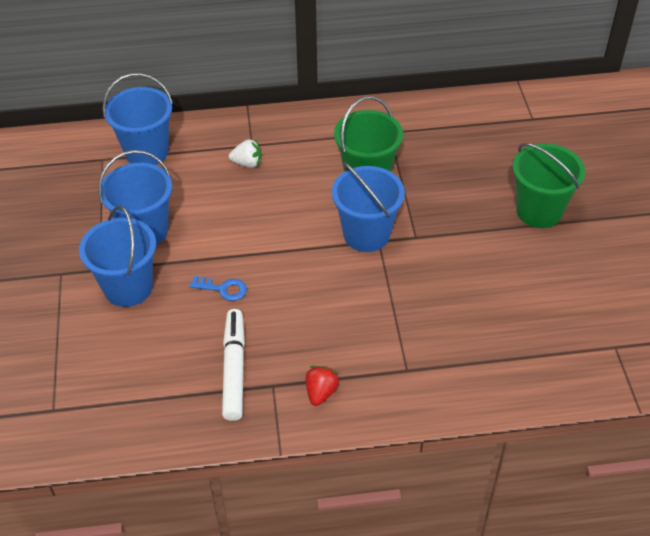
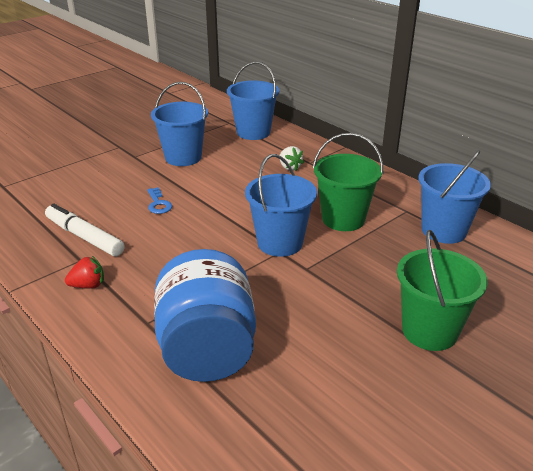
camera: 55 degrees right, 15 degrees down
blue bucket [79,206,156,307] -> blue bucket moved to [418,150,491,244]
white marker [222,309,245,421] -> white marker turned 105 degrees counterclockwise [45,203,125,256]
none -> blue jar [154,249,256,382]

